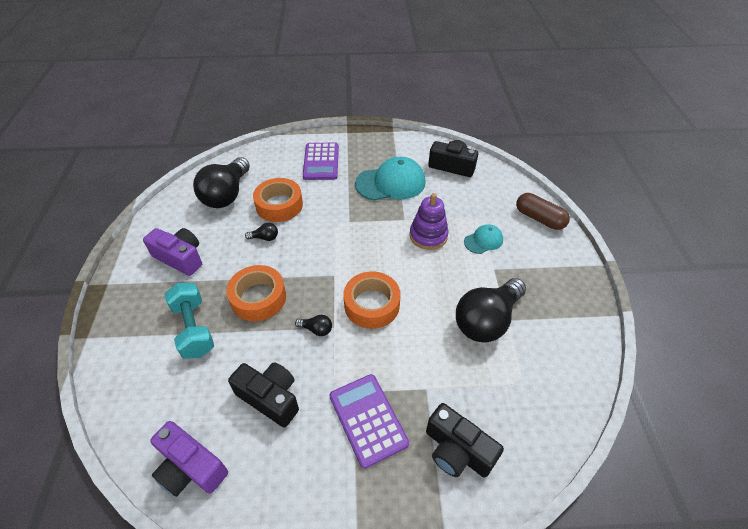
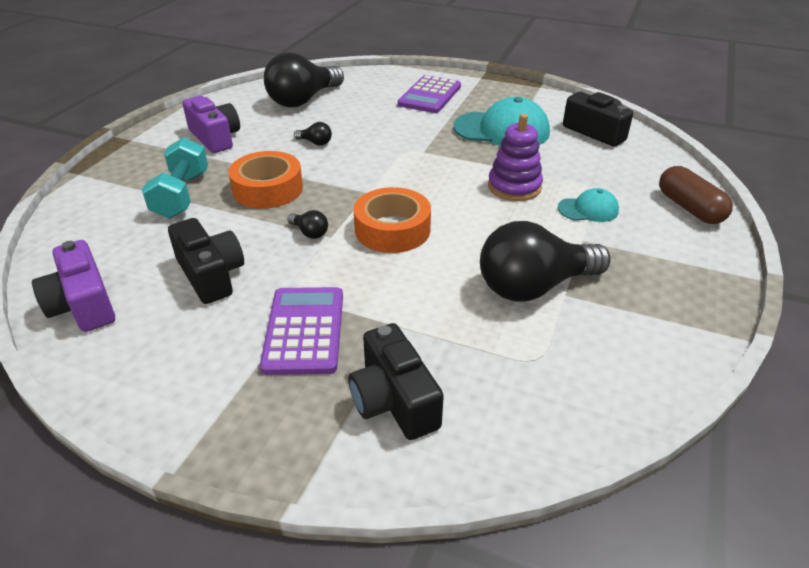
camera: 25 degrees right, 10 degrees down
orange tape [253,178,303,222] -> none

